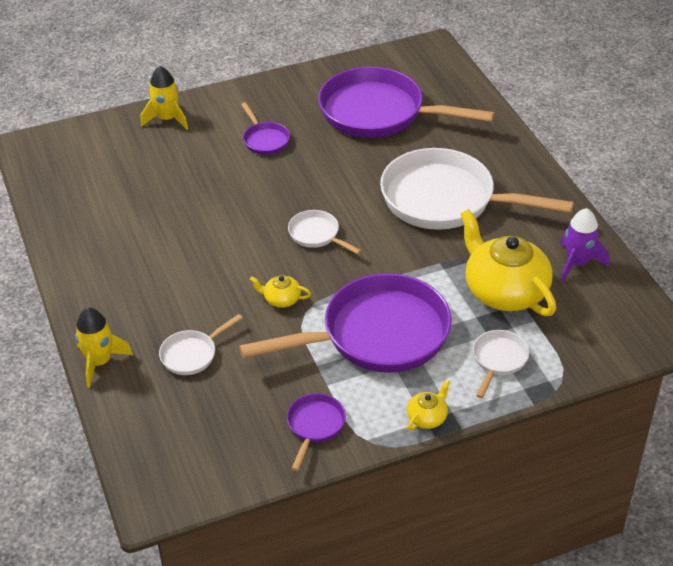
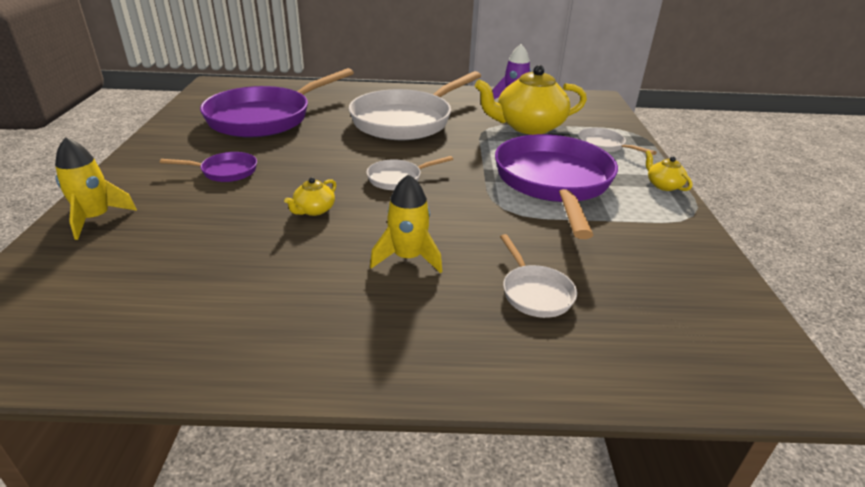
camera: 70 degrees left, 10 degrees down
yellow rocket [75,307,133,388] -> yellow rocket moved to [370,174,442,273]
yellow teapot [250,275,311,308] -> yellow teapot moved to [284,177,336,216]
purple pan [287,393,346,471] -> none

